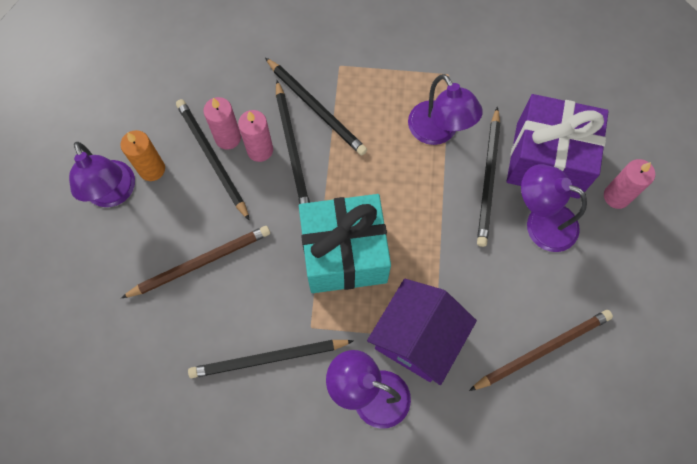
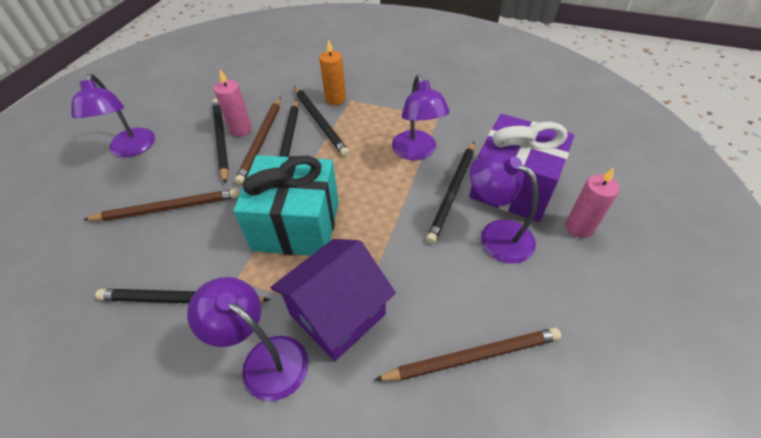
camera: 15 degrees right, 20 degrees down
orange candle [120,130,165,181] -> orange candle moved to [319,39,346,105]
pink candle [238,110,273,162] -> brown pencil [235,97,281,185]

